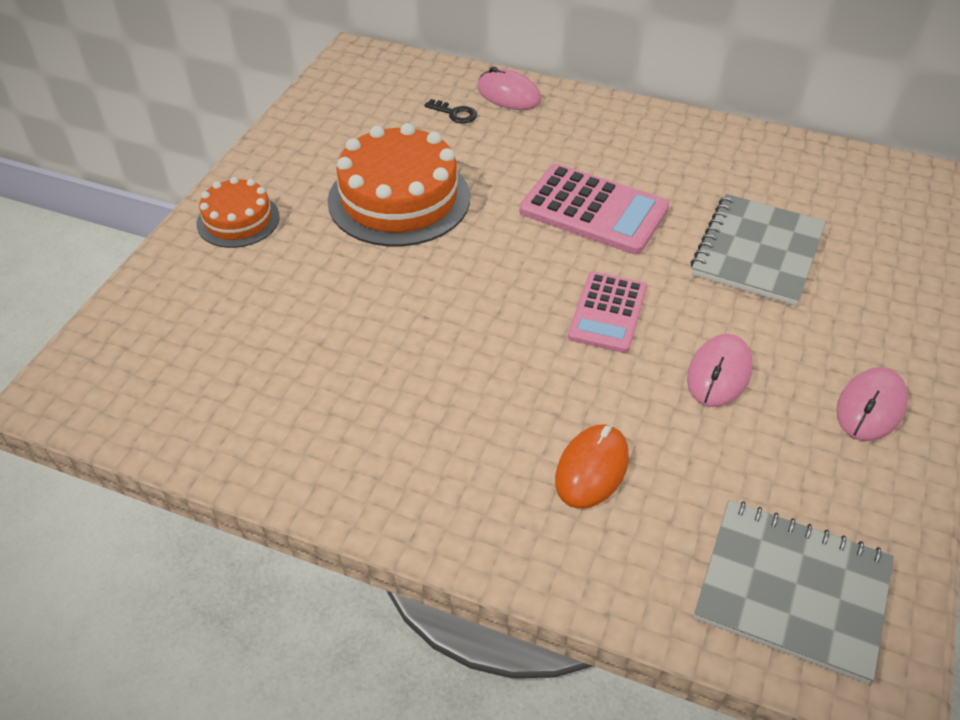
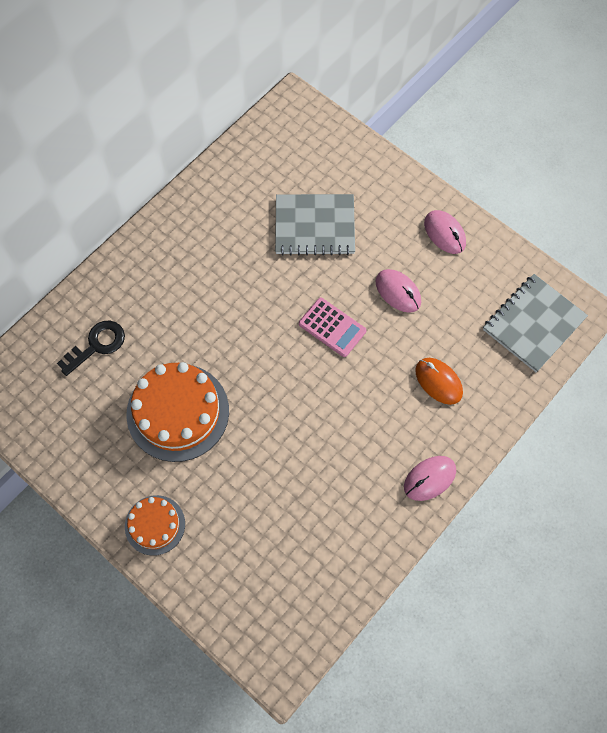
camera: 70 degrees left, 20 degrees up
black key [424,99,477,123] -> black key [57,320,125,376], size x1.70
pink mouse [477,67,541,110] -> pink mouse moved to [404,456,456,501]
pink calculator [519,164,670,254] -> none
grey notebook [691,194,826,306] -> grey notebook turned 45 degrees counterclockwise [275,194,355,255]

